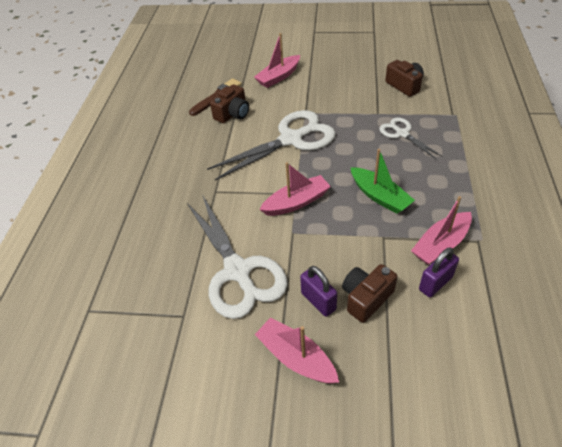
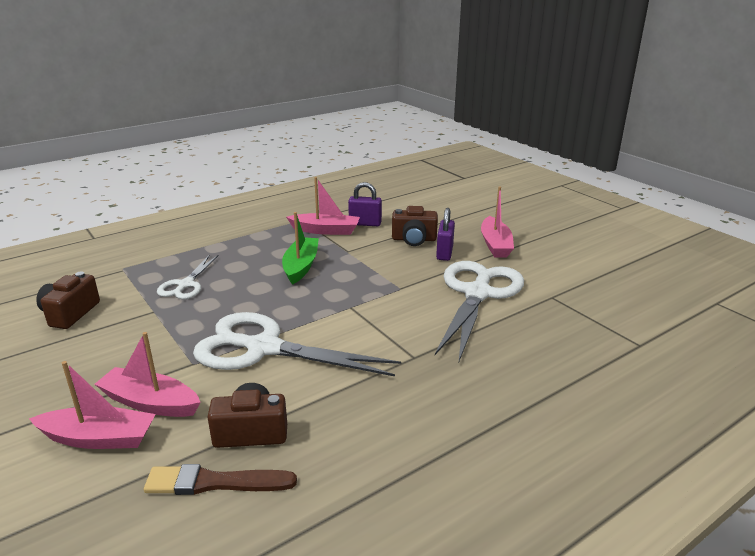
camera: 135 degrees left, 20 degrees down
pink boat [259,162,331,216] -> pink boat moved to [95,332,201,417]

